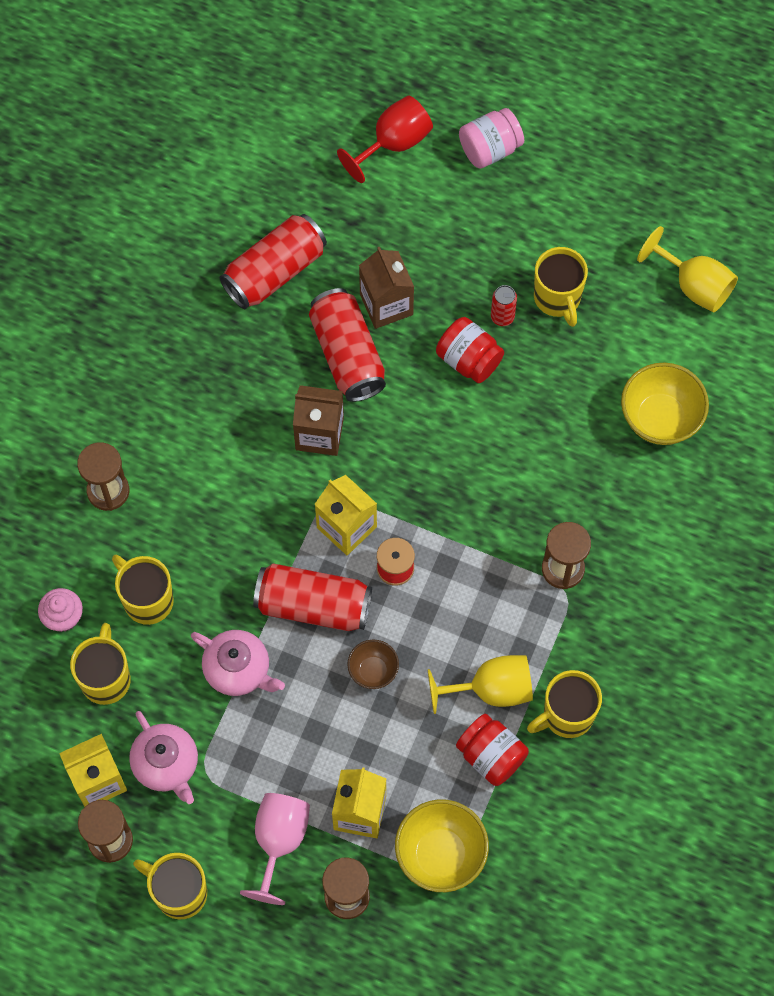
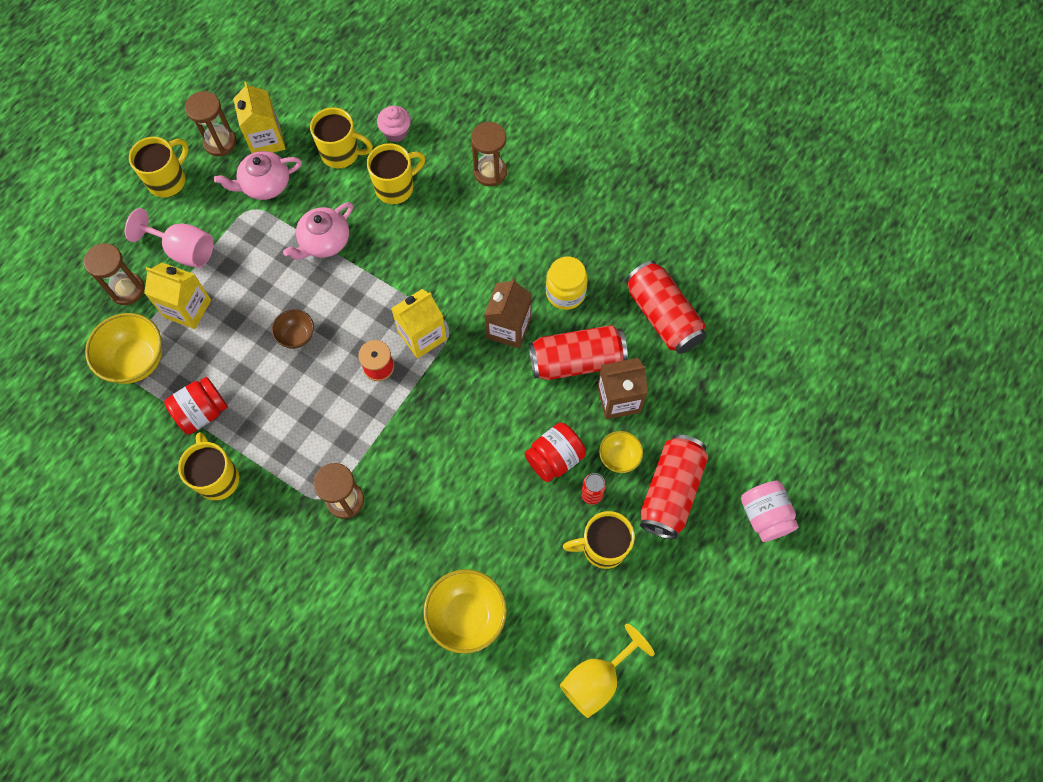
camera: 100 degrees right, 0 degrees up
red can [253,564,372,631] -> red can moved to [640,434,708,539]
red goblet [337,96,433,183] -> none
yellow goblet [428,655,533,714] -> none
none -> yellow jar [546,256,588,310]
none -> yellow bowl [599,431,643,473]

